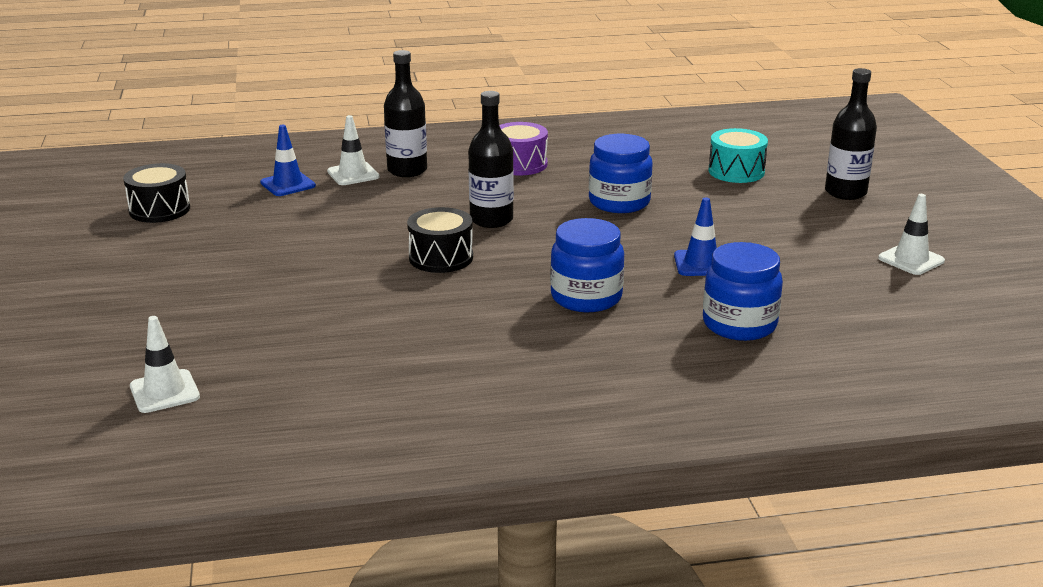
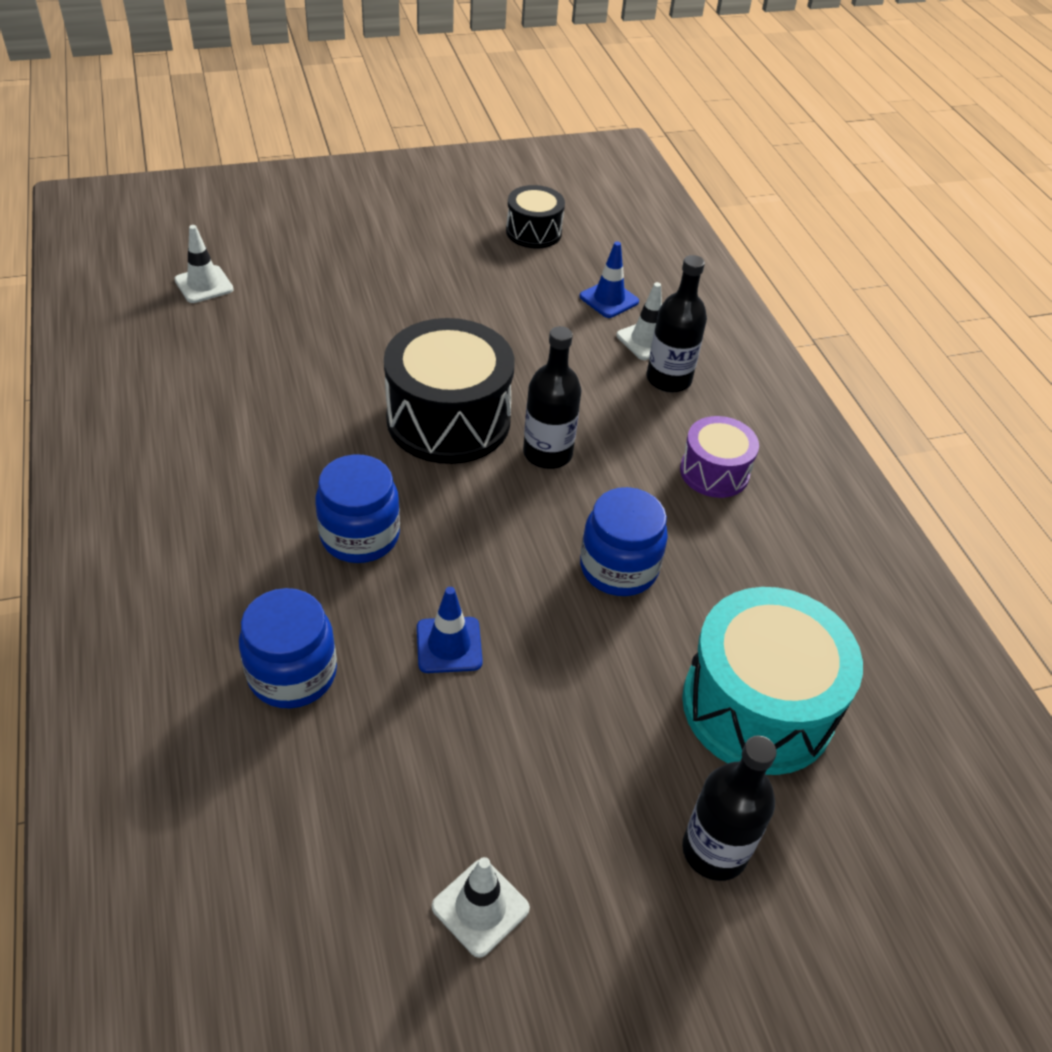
camera: 80 degrees right, 20 degrees up
black drum [407,207,473,273] -> black drum [384,318,515,464], size x1.82
turquoise drum [709,128,768,183] -> turquoise drum [682,587,863,775], size x1.82

